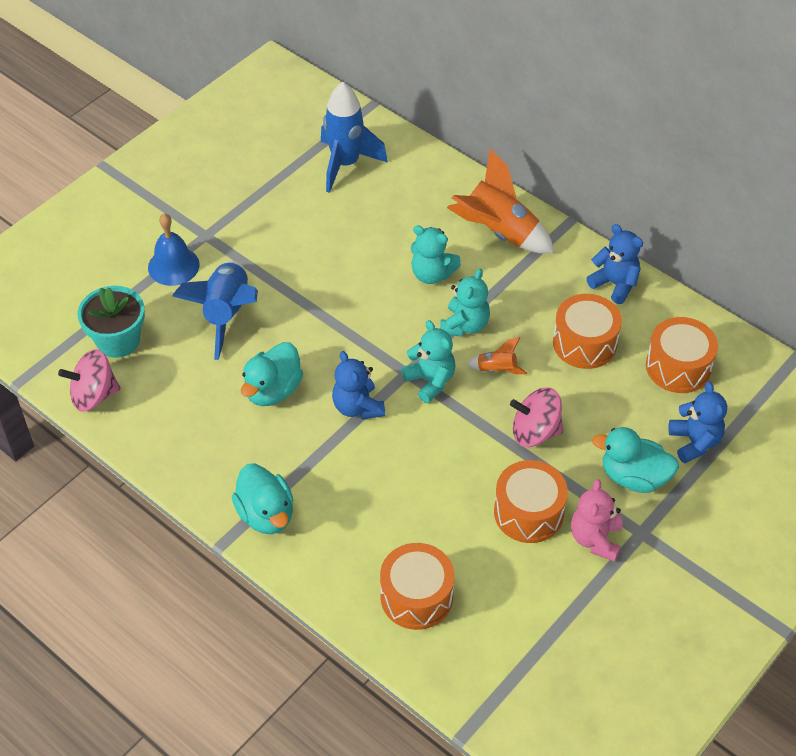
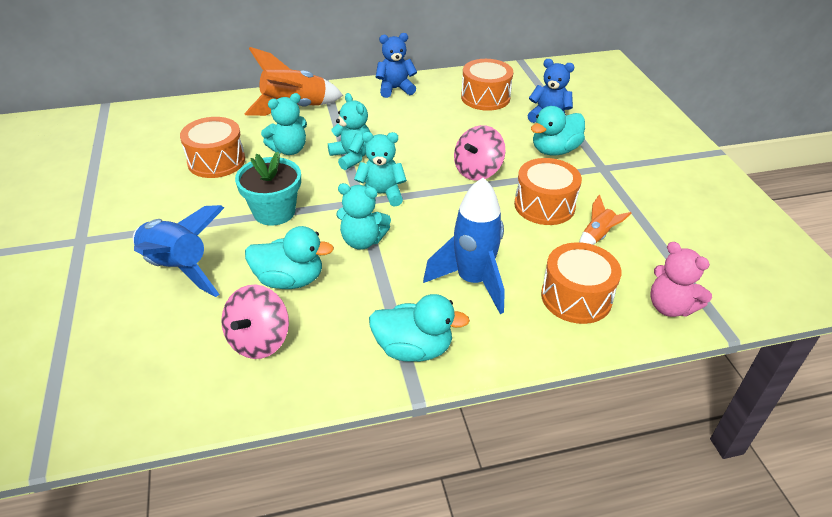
camera: 55 degrees left, 10 degrees down
pink spinning top [58,349,121,412] -> pink spinning top moved to [221,285,289,359]
turquoise flower pot [78,286,145,358] -> turquoise flower pot moved to [235,152,301,226]
blue bell [148,213,200,286] -> none
turquoise duck [241,342,303,406] -> turquoise duck turned 60 degrees counterclockwise [245,226,334,289]
blue rocket [321,82,388,193] -> blue rocket moved to [423,178,505,314]
blue teddy bear [332,351,385,419] -> turquoise teddy bear [336,183,391,250]
orange rocket [466,337,527,374] -> orange rocket moved to [579,194,632,245]
orange drum [553,294,622,369] -> orange drum moved to [180,117,245,178]
pink teddy bear [571,479,622,562] -> pink teddy bear moved to [650,242,712,317]

